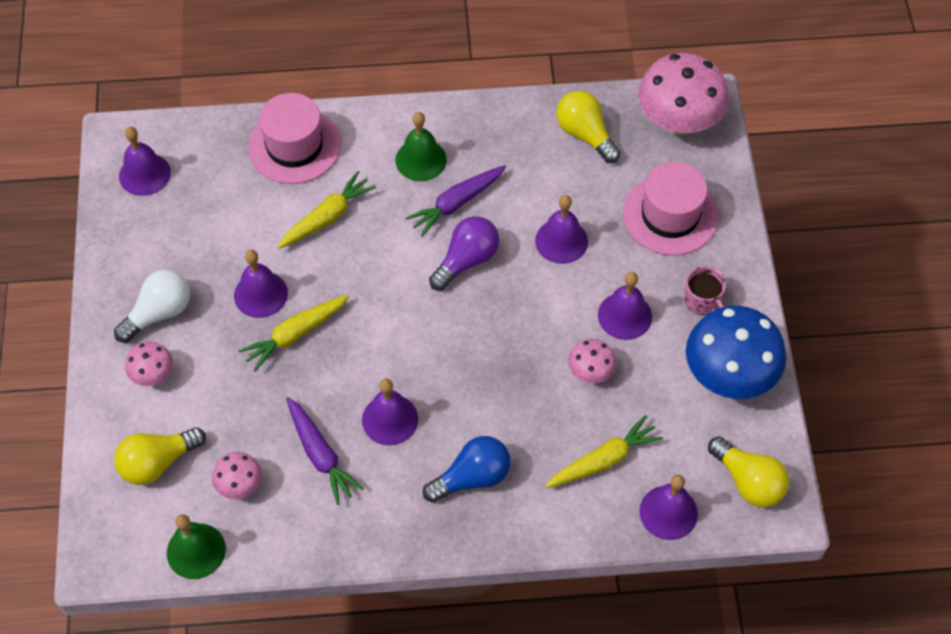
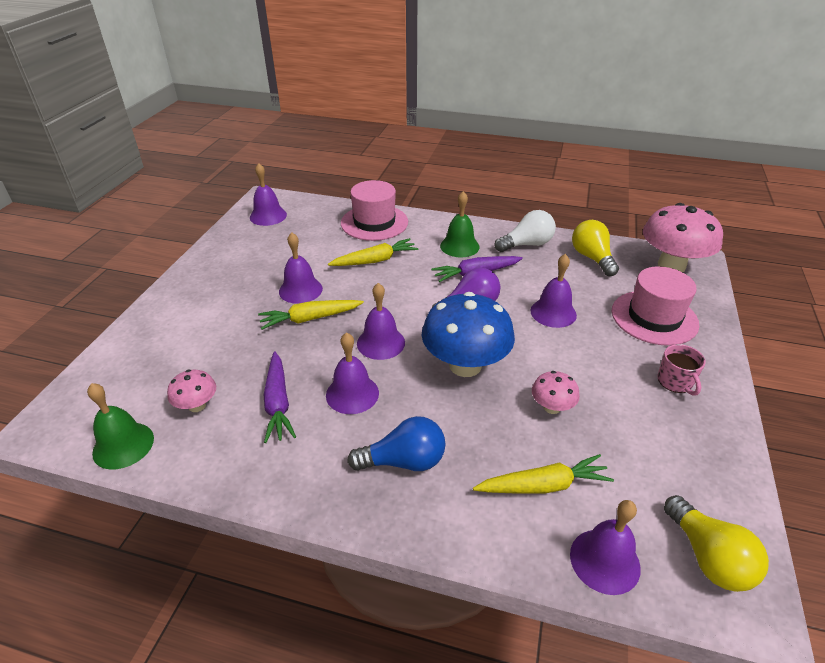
camera: 20 degrees right, 20 degrees down
white light bulb [114,269,190,343] -> white light bulb moved to [494,210,556,252]
yellow light bulb [114,427,206,485] -> none
pink mushroom [125,342,173,386] -> none
purple bell [598,272,652,340] -> purple bell moved to [357,283,405,360]
blue mushroom [686,306,786,399] -> blue mushroom moved to [422,292,515,377]

